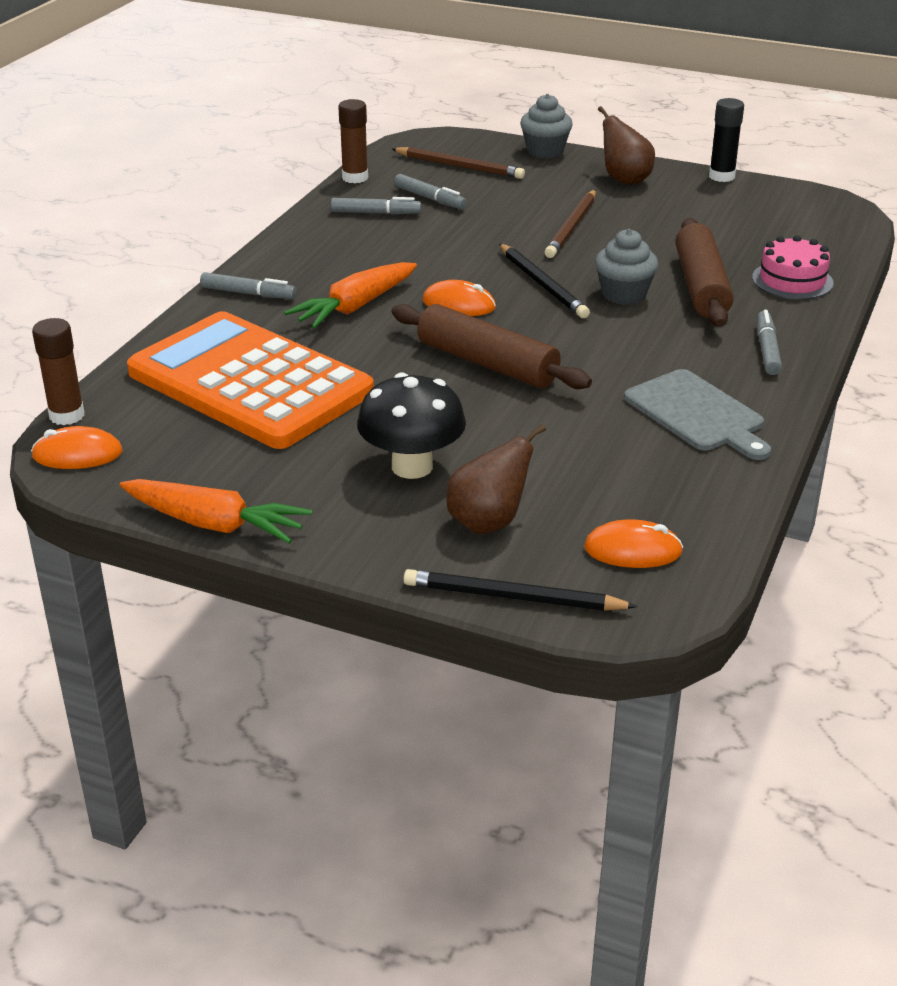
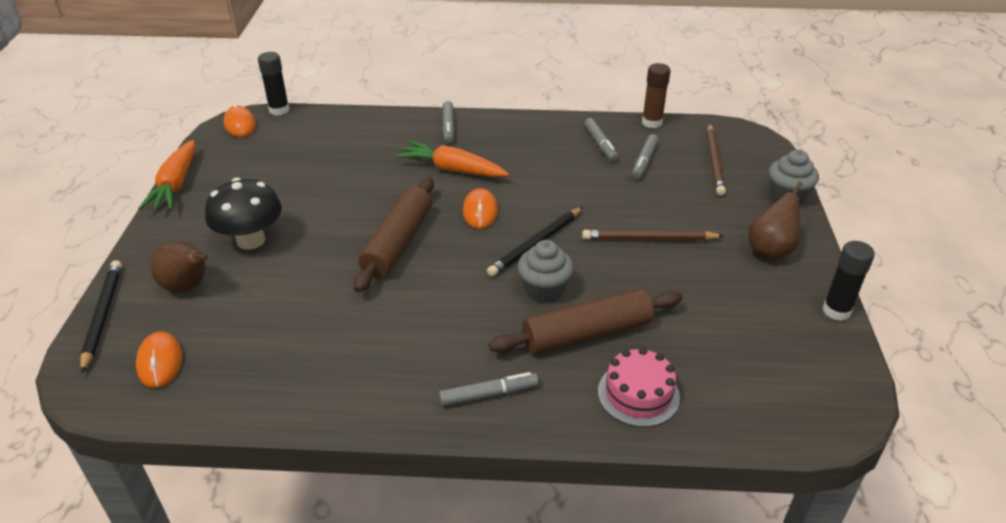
camera: 70 degrees right, 5 degrees up
brown glue stick [32,318,84,425] -> black glue stick [258,52,289,116]
orange calculator [127,311,374,449] -> none
grey cutting board [624,369,771,460] -> none

